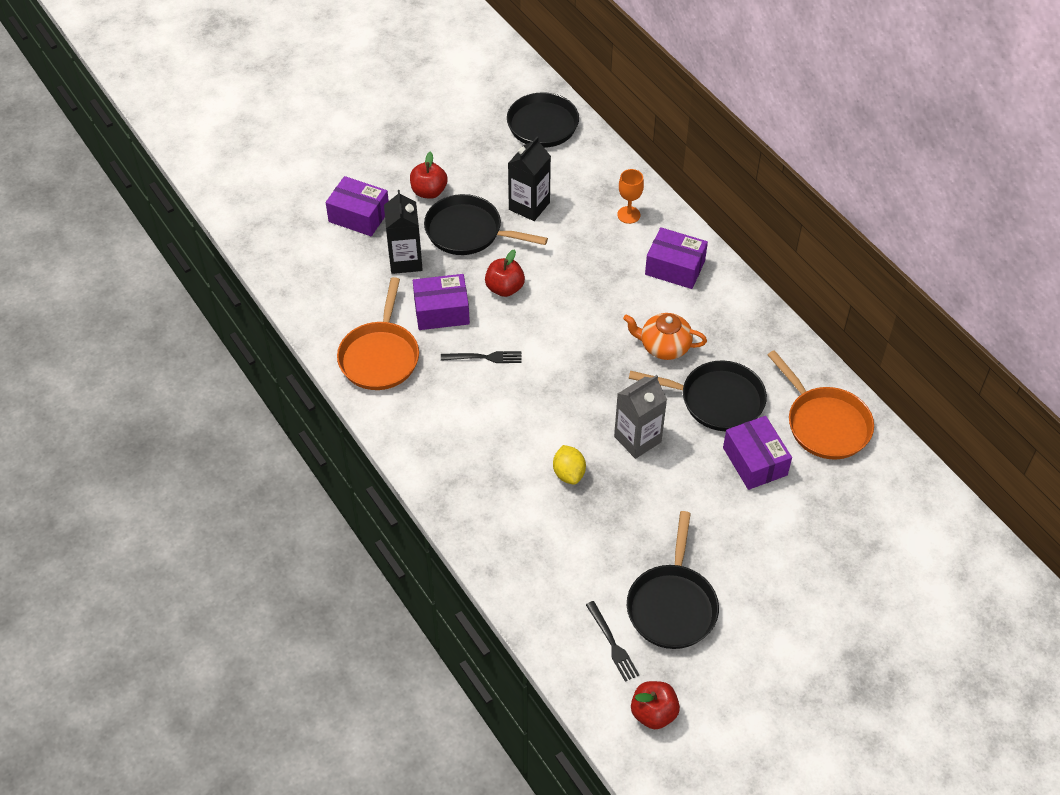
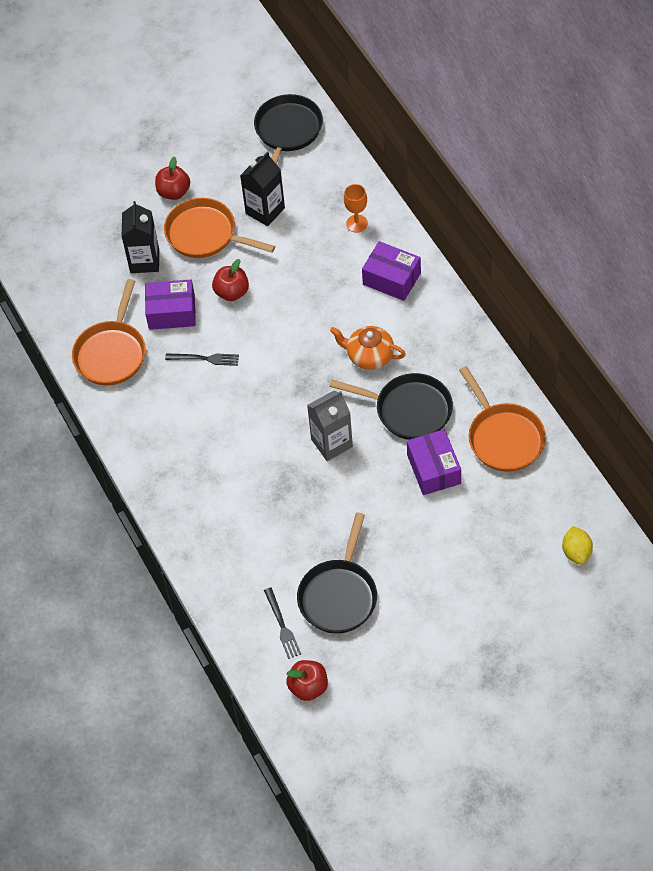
camera: 10 degrees right, 5 degrees up
purple box [326,176,389,236] -> none
black pan [424,194,548,255] -> orange pan [164,198,275,258]
yellow lemon [553,445,586,485] -> yellow lemon moved to [562,526,593,565]

